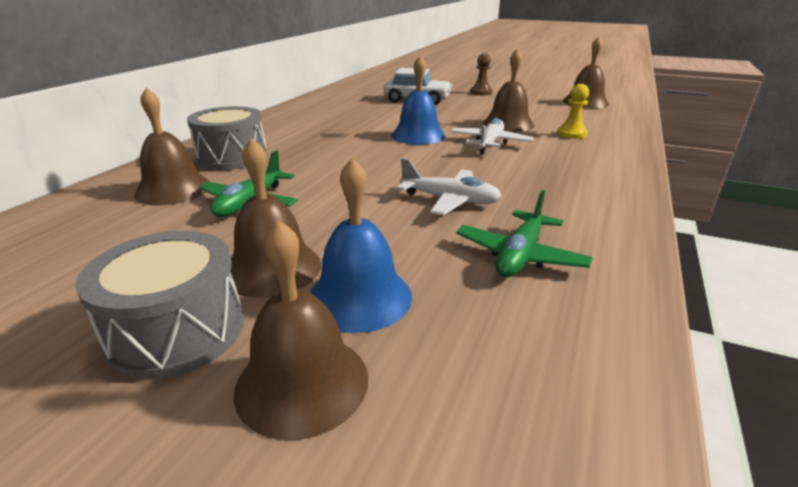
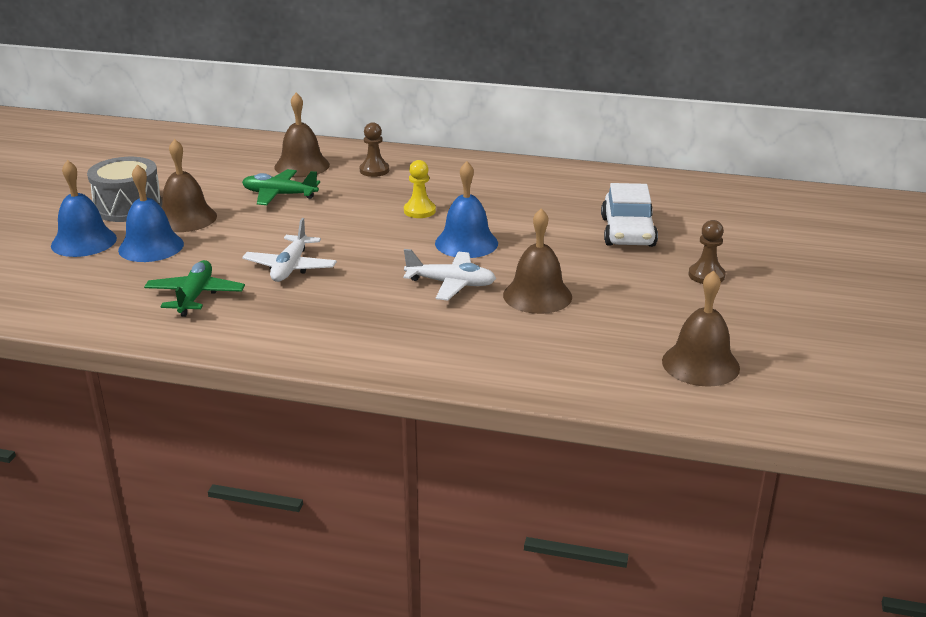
camera: 80 degrees right, 0 degrees up
grey drum [187,106,267,170] -> brown pawn [360,122,389,177]
brown bell [234,220,368,440] -> blue bell [51,160,117,257]
green plane [456,190,593,277] -> green plane turned 75 degrees clockwise [144,260,245,317]
yellow pawn [557,84,589,139] -> yellow pawn moved to [404,160,436,218]

